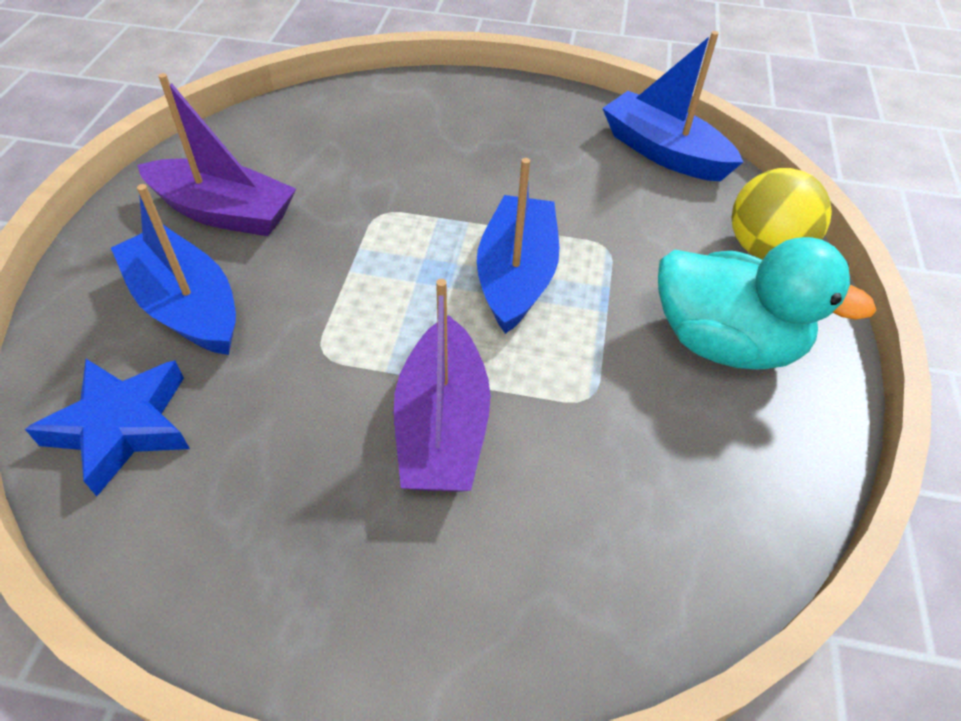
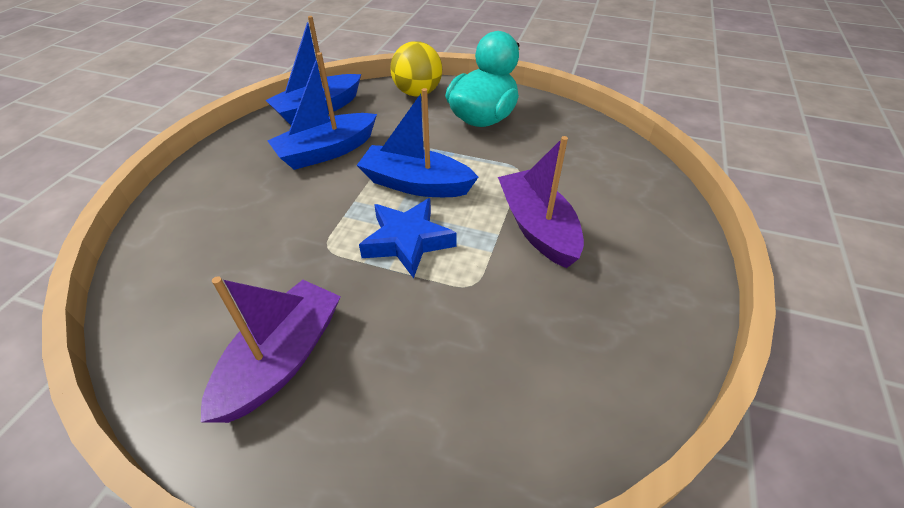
camera: 80 degrees left, 5 degrees down
blue star [25,359,190,496] -> blue star moved to [359,198,457,278]
blue boat [111,184,236,355] -> blue boat moved to [267,52,377,170]
purple boat [394,279,491,492] -> purple boat turned 120 degrees counterclockwise [498,136,584,268]

